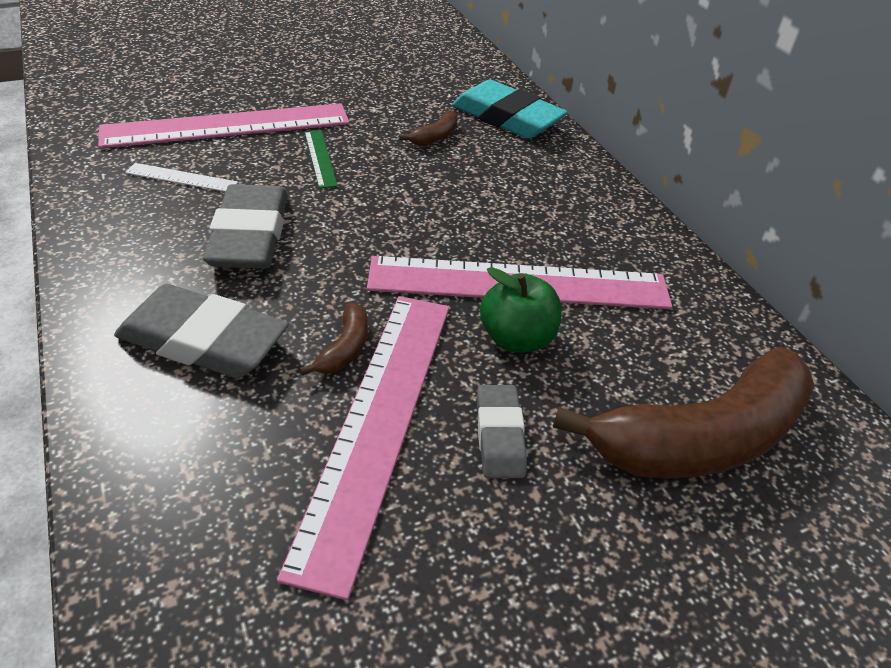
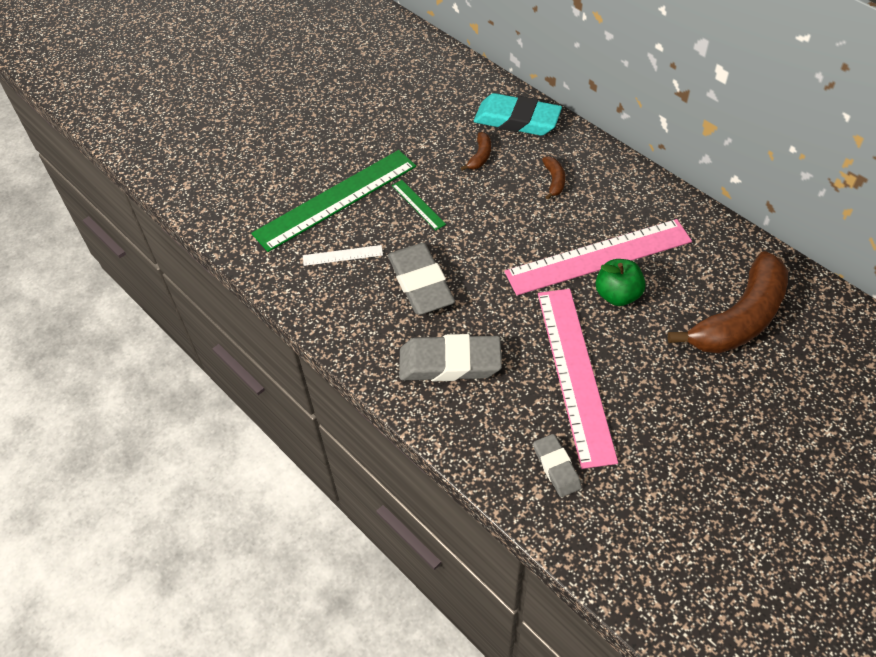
camera: 15 degrees left, 10 degrees up
pink ruler [98,103,350,148] -> green ruler [251,150,416,252]
brown banana [300,303,368,376] -> brown banana moved to [542,156,565,200]
grey eraser [477,385,527,478] -> grey eraser moved to [533,434,582,497]

